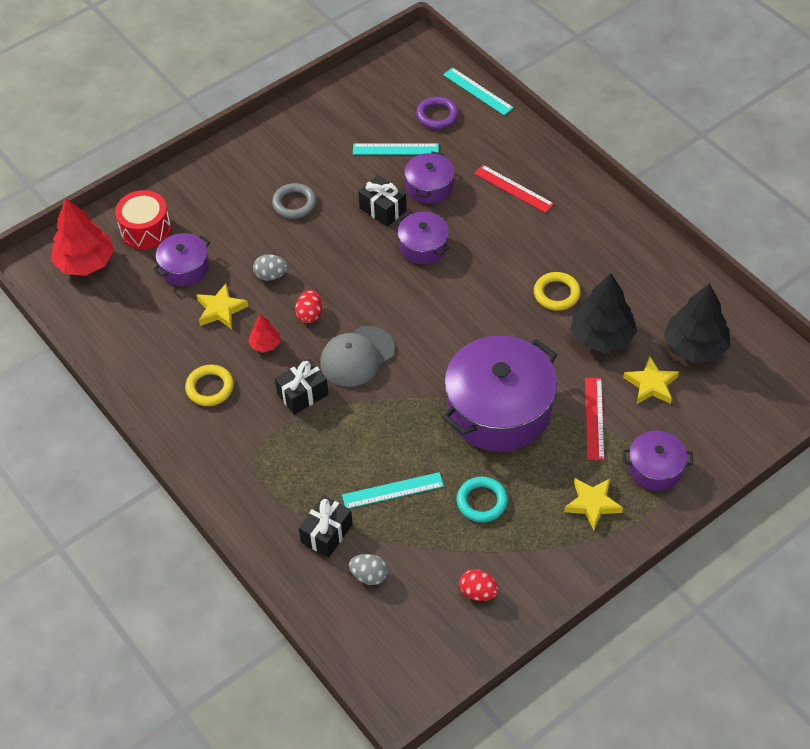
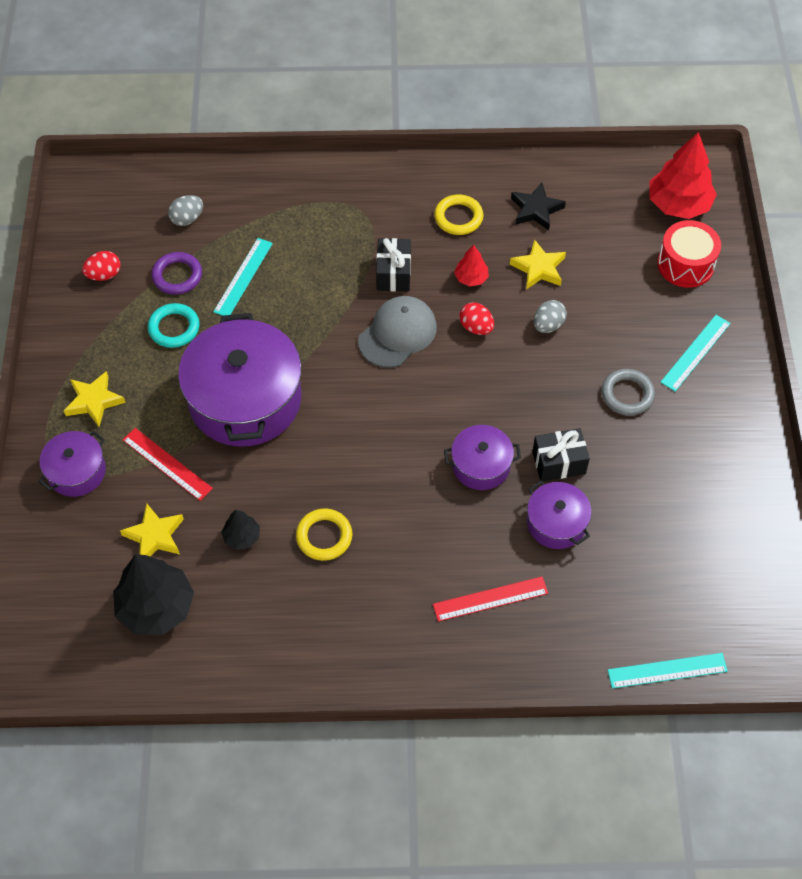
camera: 125 degrees right, 5 degrees up
purple pot [153,233,210,286] -> none
black gift [299,495,353,558] -> none
grey cap [320,326,395,387] -> grey cap turned 45 degrees clockwise [358,296,437,368]
turquoise ruler [353,143,439,155] -> turquoise ruler moved to [660,315,731,391]
purple ring [416,96,459,129] -> purple ring moved to [152,252,202,295]
black tree [571,273,637,353] -> black tree [221,510,260,550], size x0.50
none -> black star [511,183,566,231]

